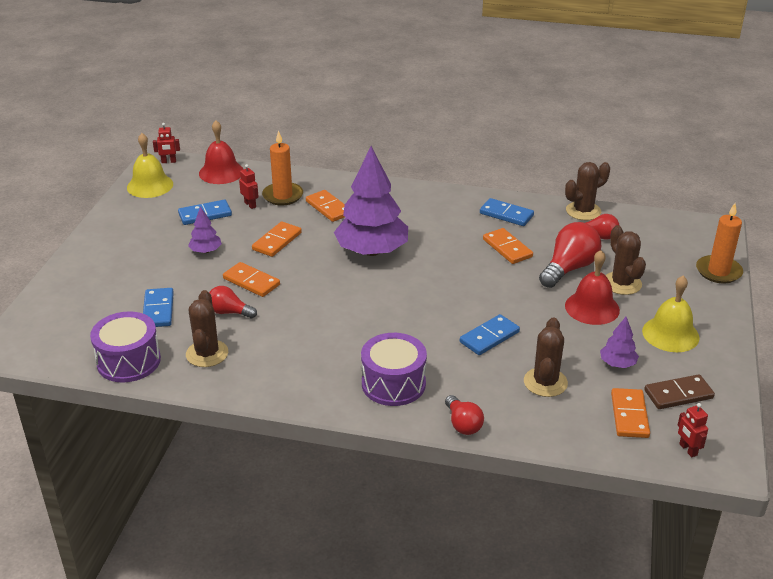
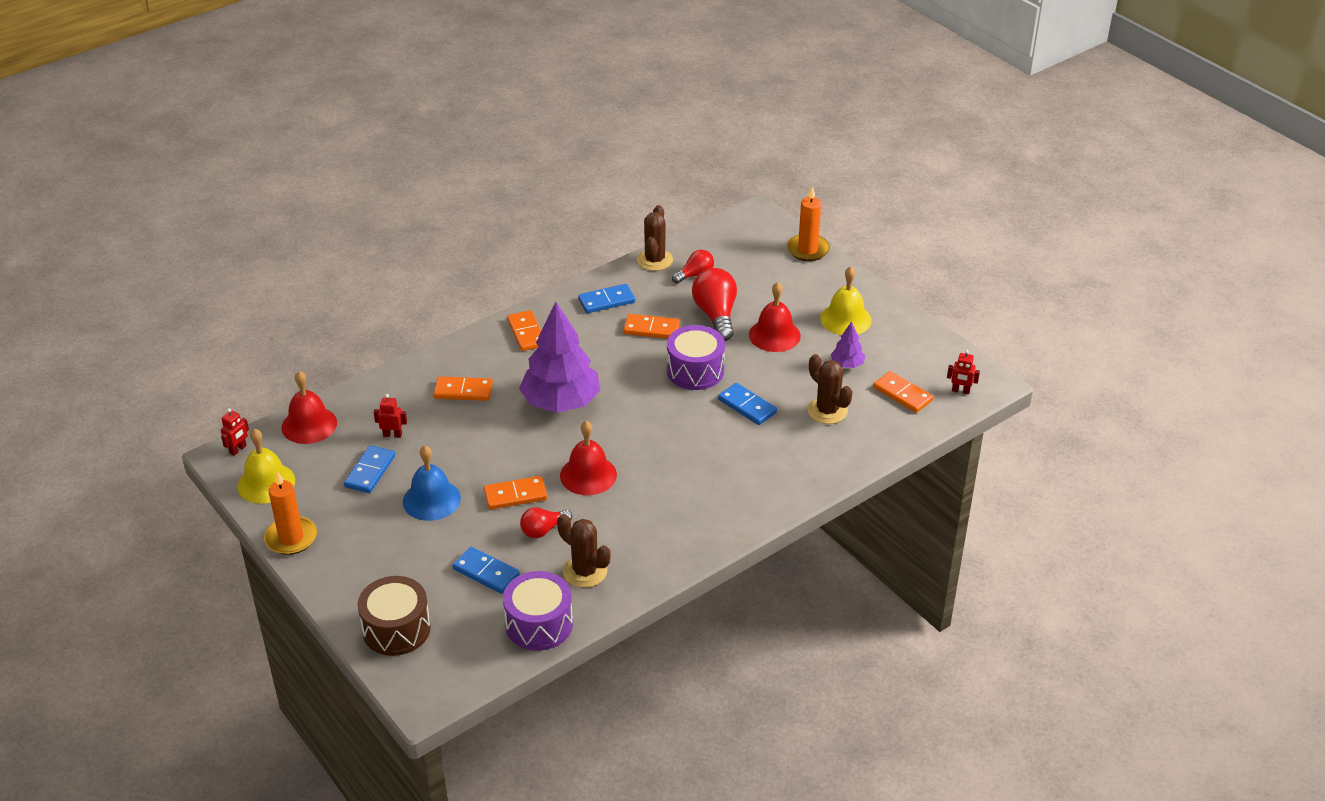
camera: 50 degrees left, 5 degrees up
purple tree [188,206,222,253] -> blue bell [403,445,461,521]
orange domino [252,221,302,257] -> orange domino moved to [507,310,541,351]
orange candle [262,130,303,206] -> orange candle moved to [264,471,317,555]
purple drum [361,333,427,406] -> purple drum moved to [667,325,725,390]
red light bulb [445,395,484,435] -> none
blue domino [460,314,520,355] -> blue domino turned 45 degrees counterclockwise [718,383,777,425]
brown cactus [605,225,646,295] -> none
brown domino [644,374,715,409] -> none
none -> brown drum [358,576,431,656]
none -> red bell [560,421,617,495]

